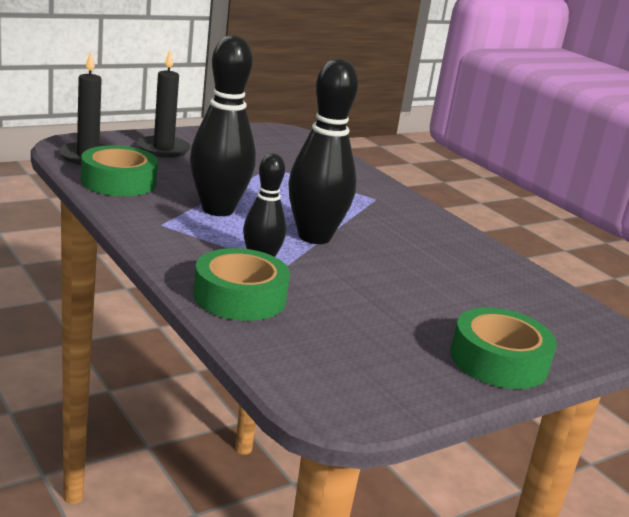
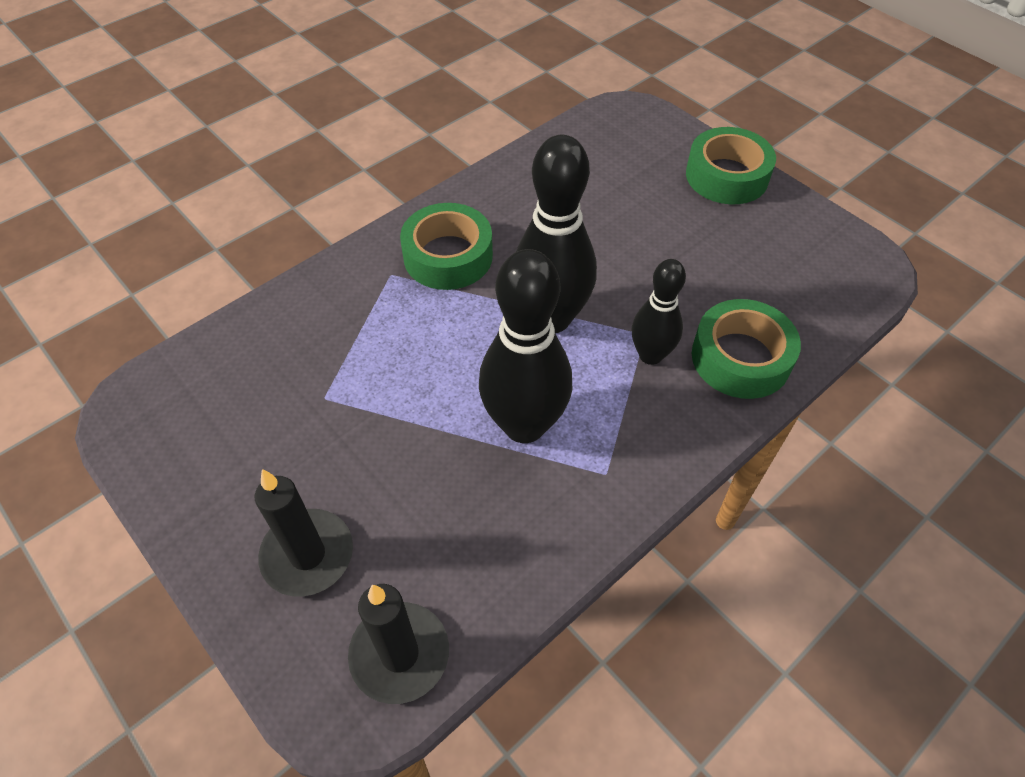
camera: 95 degrees left, 30 degrees up
green tape [81,145,158,196] -> green tape moved to [400,203,493,290]

